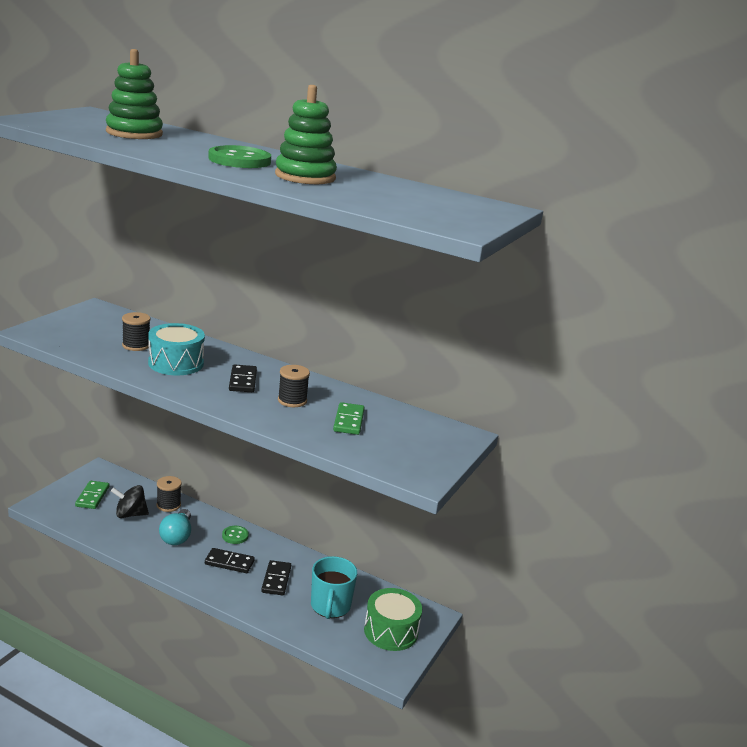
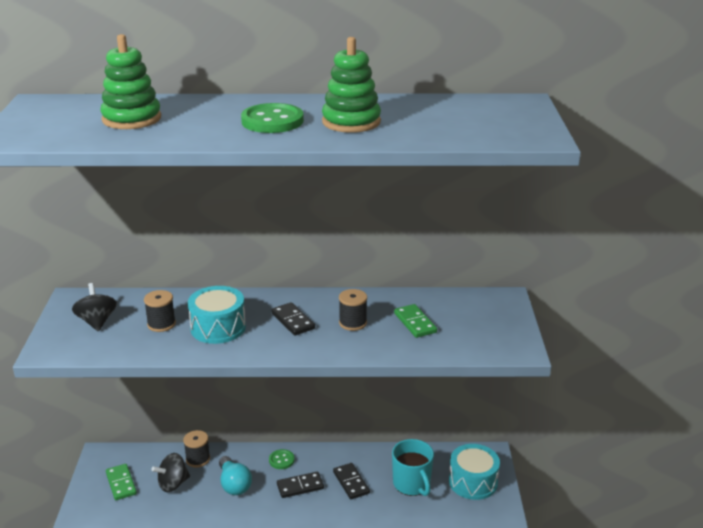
camera: 25 degrees left, 5 degrees up
green drum [364,588,422,651] -> turquoise drum [449,444,500,500]
none -> black spinning top [72,283,117,331]

